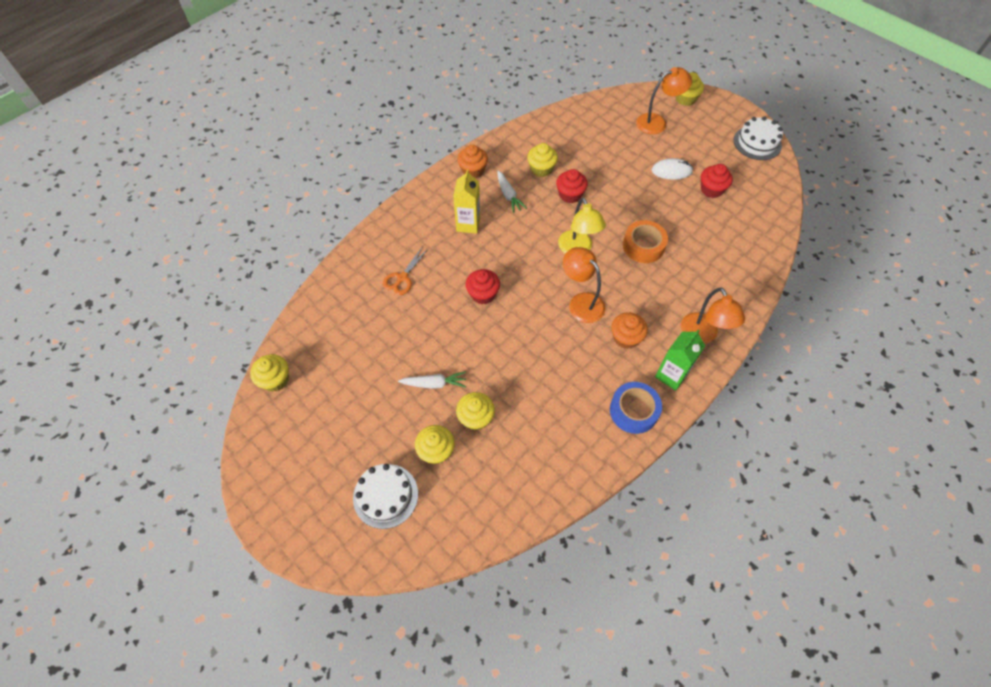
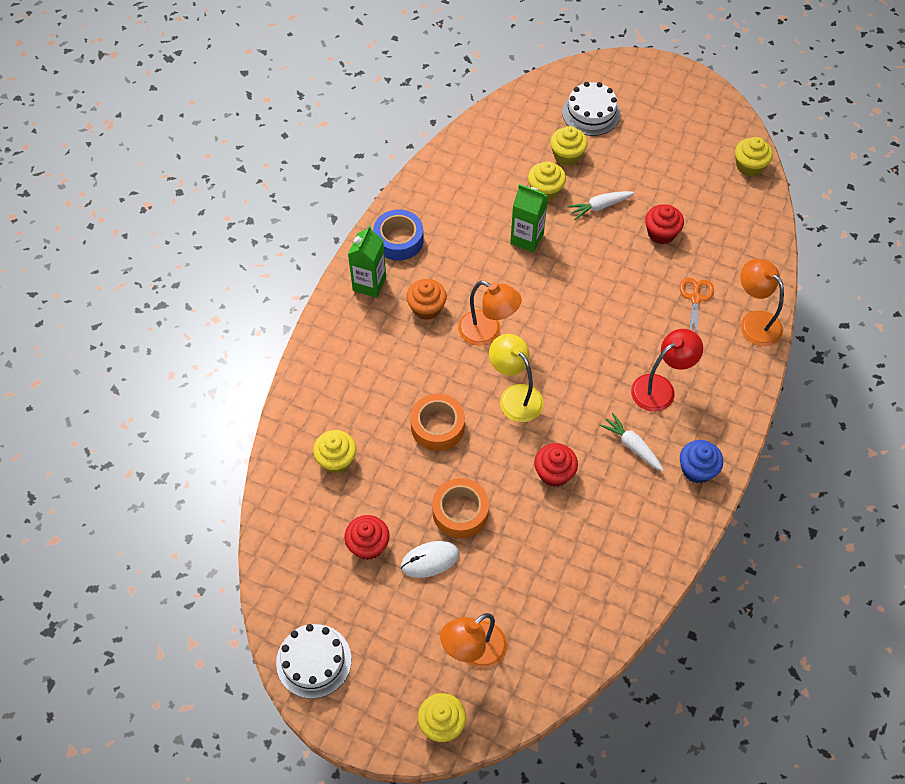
camera: 160 degrees right, 0 degrees up
yellow carton [453,169,480,234] -> red lamp [631,329,703,412]
orange cupcake [457,145,488,178] -> blue cupcake [680,440,723,483]
red cupcake [466,269,500,304] -> red cupcake moved to [645,204,684,244]
yellow cupcake [527,143,558,177] -> yellow cupcake moved to [313,430,356,473]
orange lamp [681,288,745,344] -> orange lamp moved to [740,259,784,346]
none -> orange tape [432,478,489,538]
none -> green carton [510,184,548,253]

